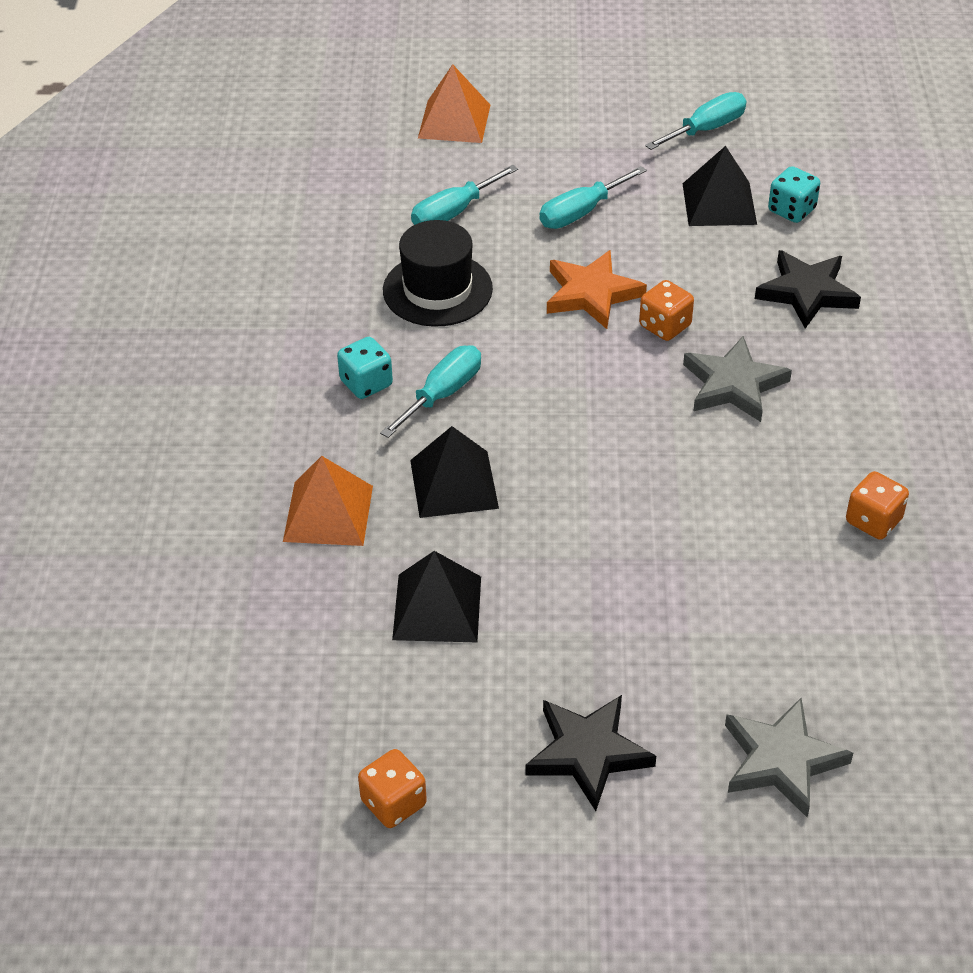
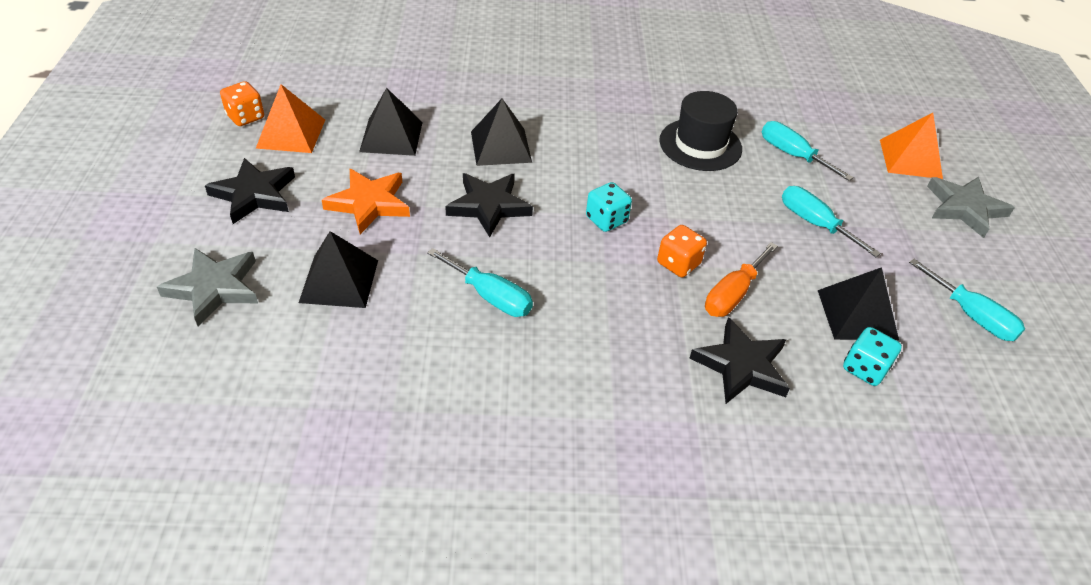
camera: 85 degrees right, 0 degrees up
orange pyramid [283,456,373,546] -> orange pyramid moved to [256,84,325,153]
turquoise dice [337,337,393,399] -> turquoise dice moved to [586,182,632,232]
turquoise screwdriver [380,345,481,438] -> turquoise screwdriver moved to [427,248,533,317]
orange star [547,250,647,329] -> orange star moved to [322,169,410,234]
grey star [683,336,792,422] -> grey star moved to [927,177,1015,238]
orange dice [846,471,909,540] -> none
none -> black pyramid [299,231,378,308]
none -> black star [445,173,533,237]
none -> orange screwdriver [705,242,778,317]

